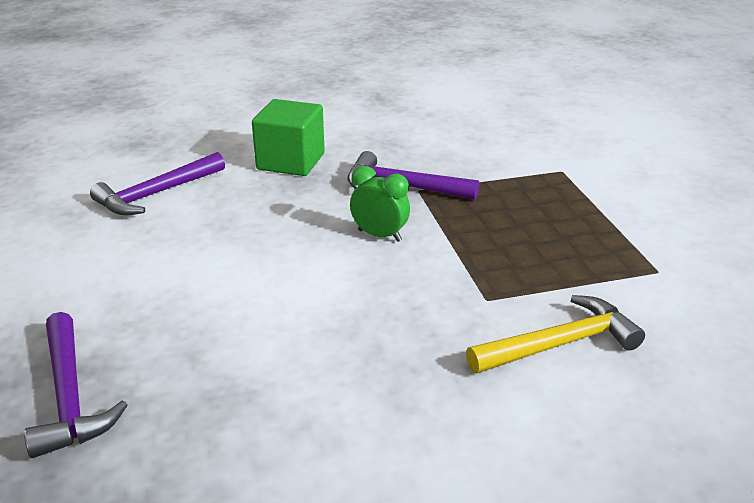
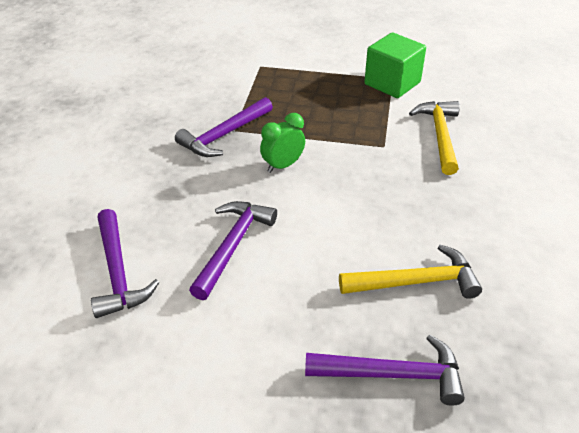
camera: 65 degrees left, 10 degrees up
green cube [252,99,325,176] -> green cube moved to [364,32,426,98]
none -> purple hammer [189,201,277,300]
none -> yellow hammer [339,245,482,299]

